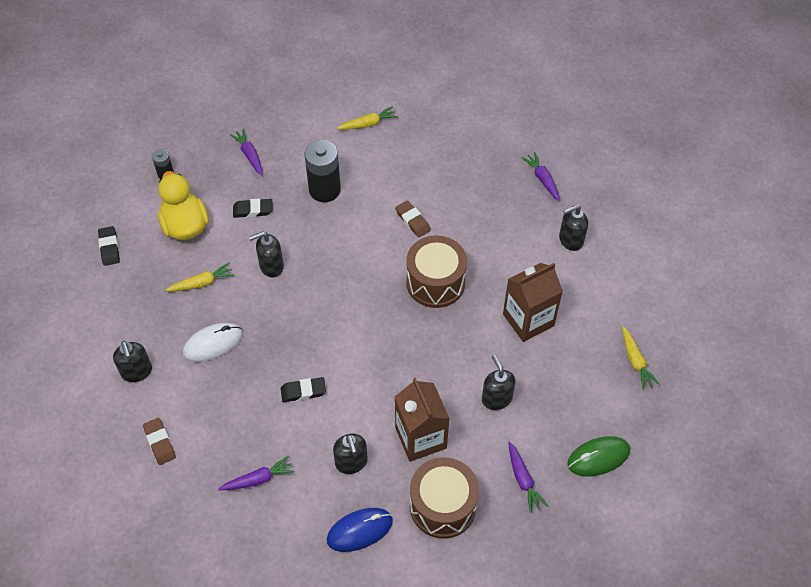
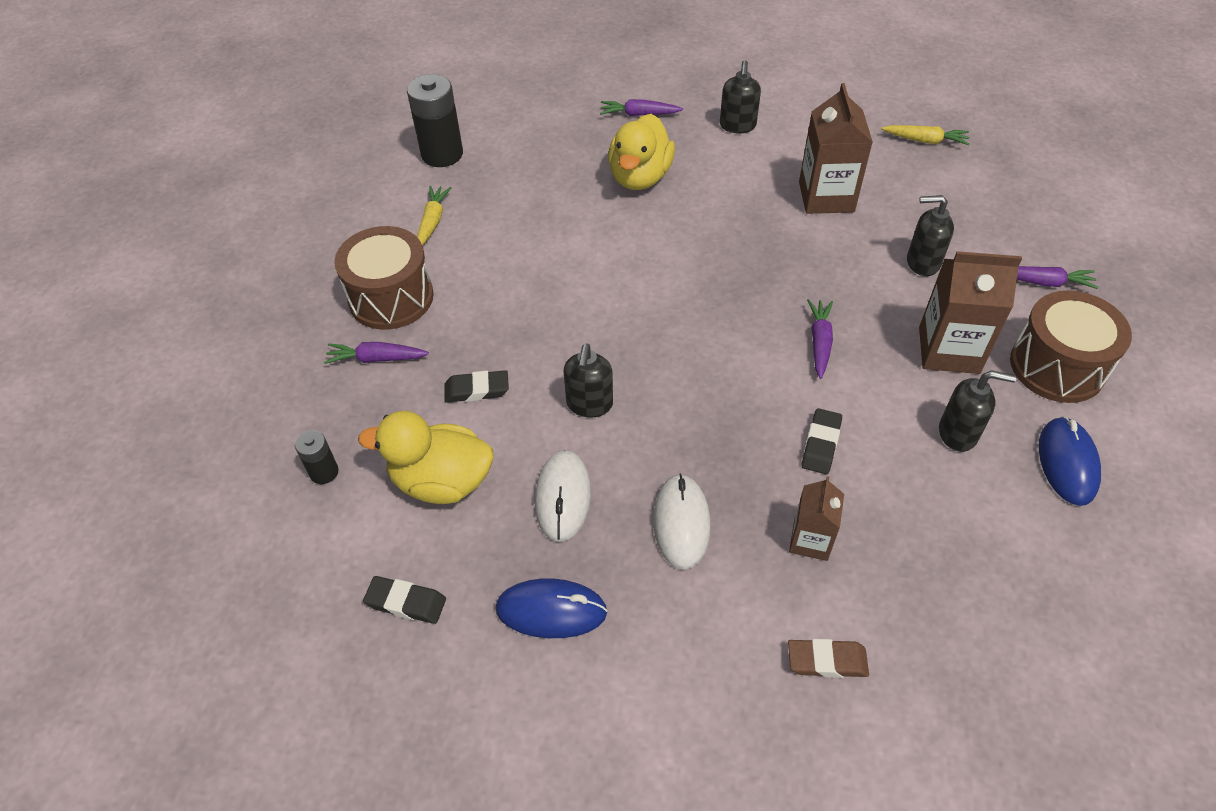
camera: 60 degrees left, 5 degrees down
black soap dispenser [113,341,152,382] -> none
yellow carrot [166,262,235,291] -> white mouse [535,450,591,542]
purple carrot [218,456,295,490] -> purple carrot moved to [807,299,833,379]
black eraser [233,199,273,218] -> black eraser turned 60 degrees clockwise [444,370,509,403]
black battery [305,140,341,202] -> black battery moved to [407,74,463,167]
brown eraser [395,200,431,238] -> none
brown drum [406,235,467,308] -> brown drum moved to [334,226,434,330]
green mouse [567,436,630,477] -> none
none -> blue mouse [496,578,608,638]
none -> yellow duck [608,114,675,190]
none -> brown carton [789,476,844,561]

